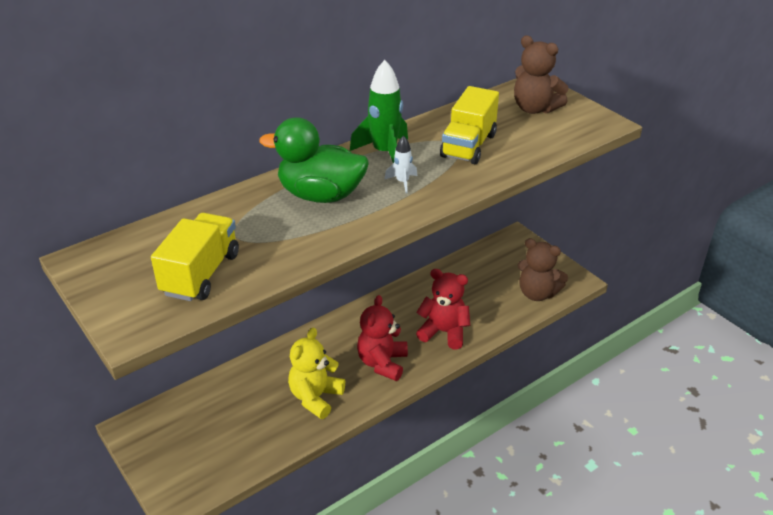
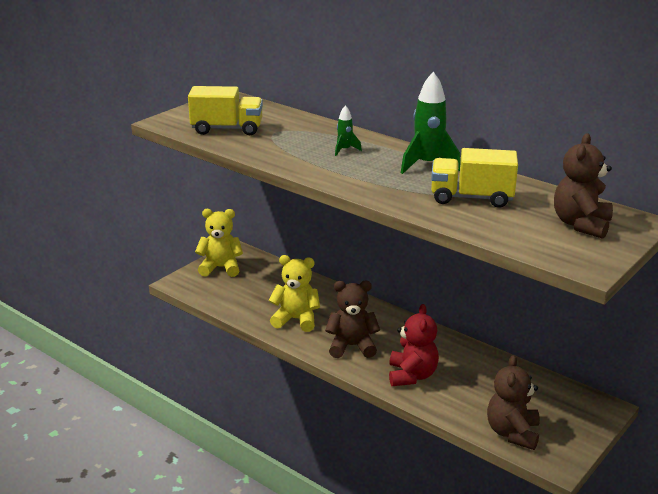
camera: 75 degrees right, 10 degrees down
green duck [259,117,369,203] -> green rocket [335,105,362,156]
red teddy bear [357,295,408,381] -> brown teddy bear [325,281,380,358]
white rocket [385,135,417,193] -> none
none -> yellow teddy bear [195,209,243,277]

